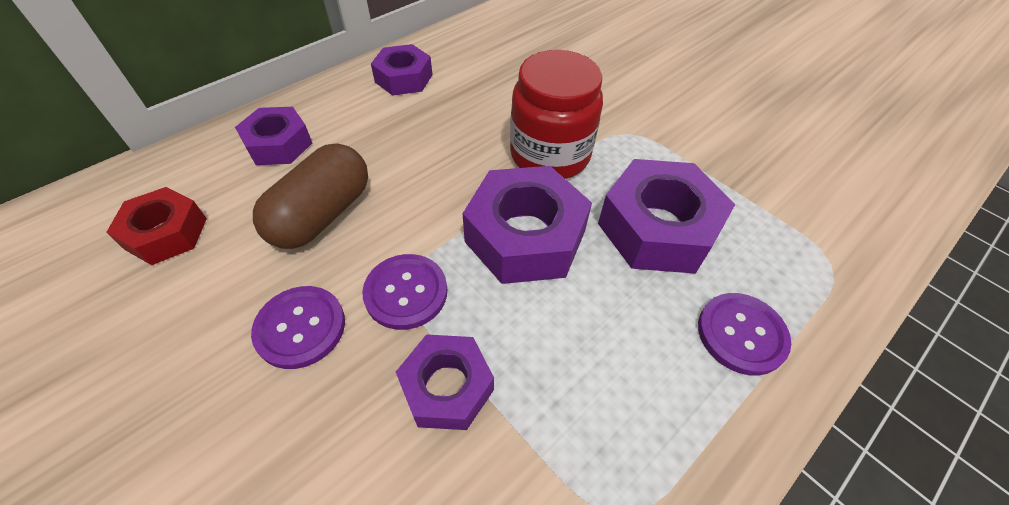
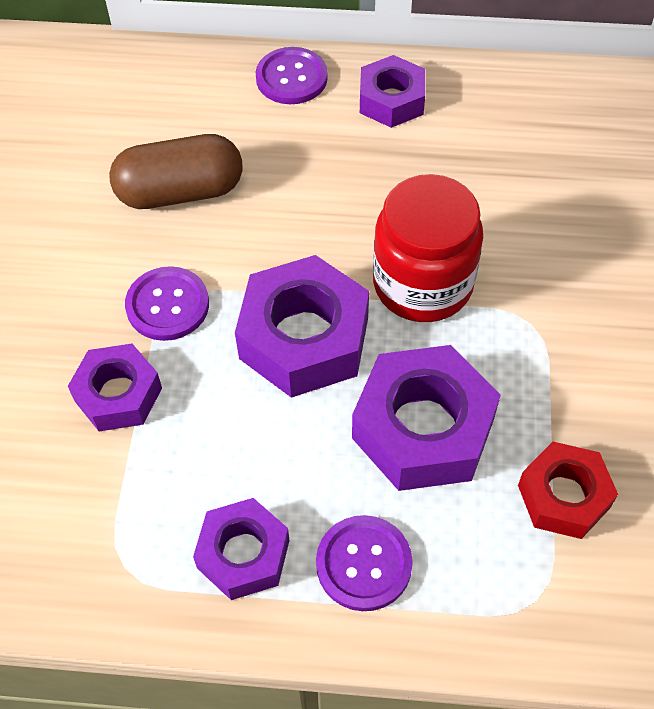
camera: 50 degrees right, 5 degrees up
red nut [106,187,207,265] -> red nut moved to [518,442,618,539]
purple nut [235,107,312,165] -> purple nut moved to [193,498,290,600]
purple button [251,286,345,369] -> purple button moved to [256,47,328,104]

